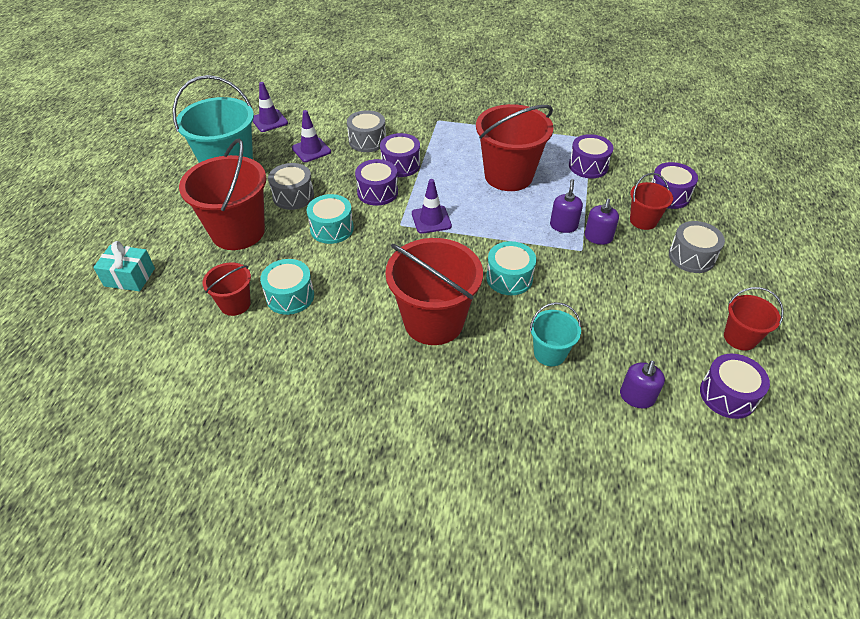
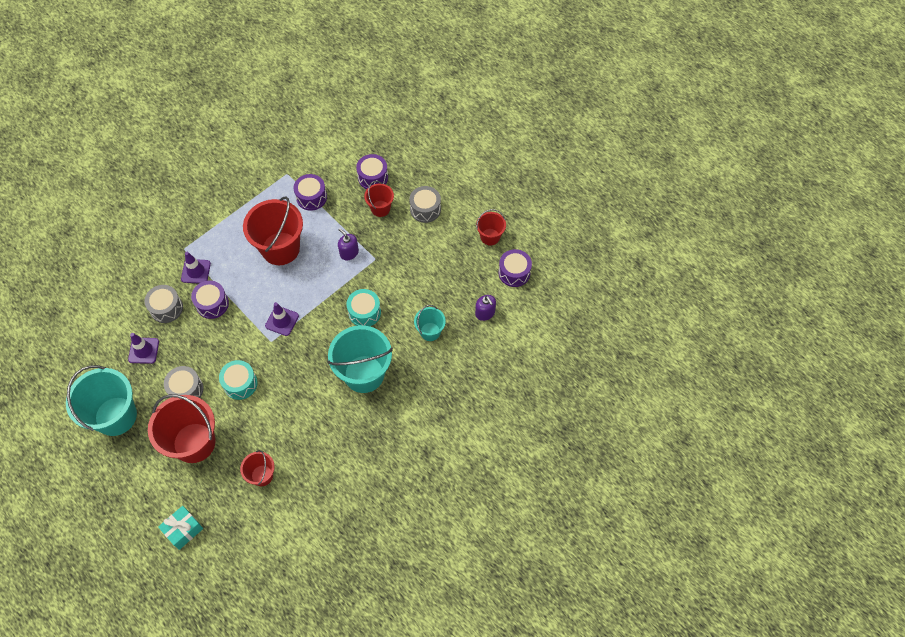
camera: 55 degrees left, 15 degrees up
purple traffic cone [253,82,288,132] -> purple traffic cone moved to [181,252,211,283]
turquoise drum [260,259,314,315] -> none
purple drum [355,159,398,206] -> none
red bucket [385,238,483,345] -> turquoise bucket [327,325,393,393]
purple soap dispenser [585,199,619,245] -> none

